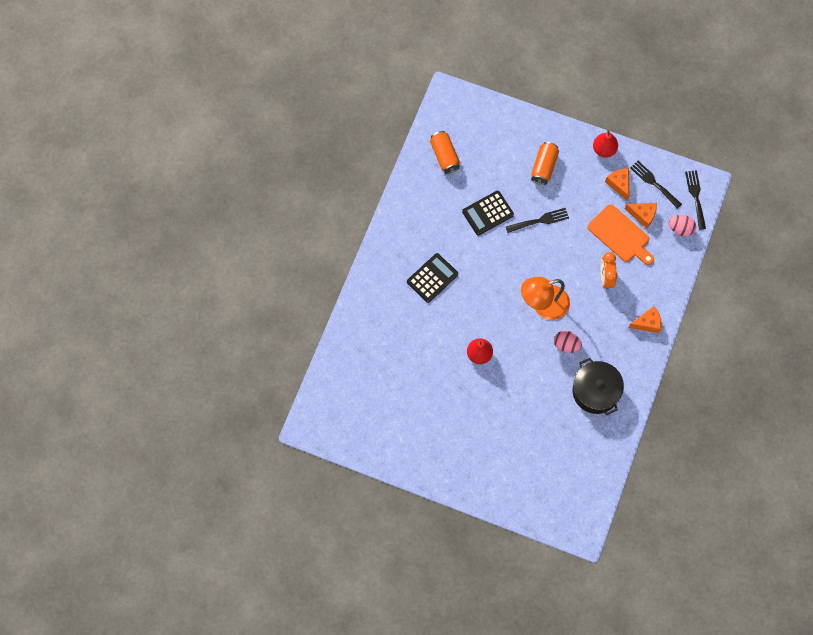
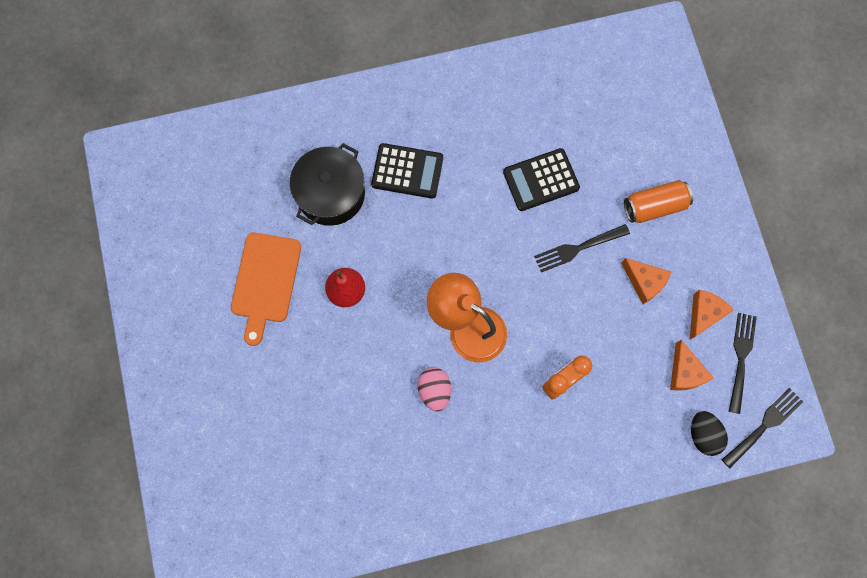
camera: 55 degrees right, 5 degrees up
orange can [430,131,460,174] -> none
black calculator [462,191,514,235] -> black calculator turned 45 degrees counterclockwise [503,148,580,211]
black fork [506,208,569,233] -> black fork turned 120 degrees clockwise [534,224,630,272]
black pot [573,358,624,415] -> black pot moved to [290,143,365,226]
orange cutting board [587,204,654,265] -> orange cutting board moved to [231,233,301,346]
red pear [593,130,618,158] -> none
orange cheese [629,306,662,333] -> orange cheese moved to [621,258,671,304]
pink egg [669,215,696,236] -> black egg [691,411,728,456]

